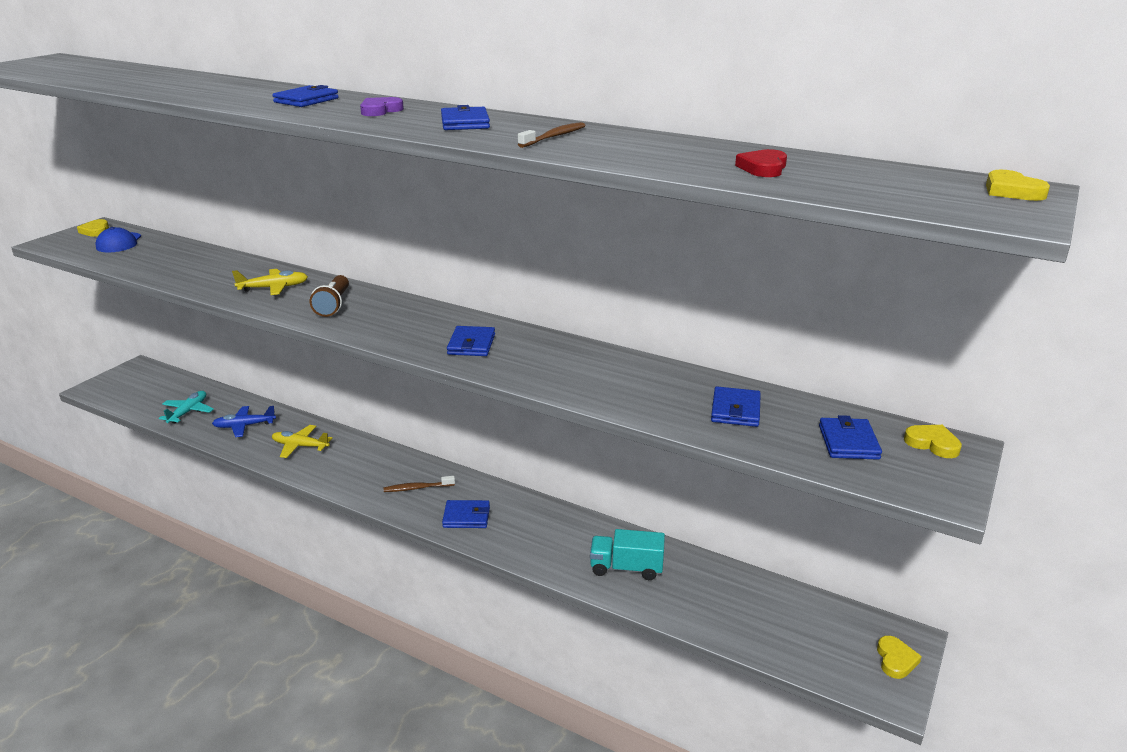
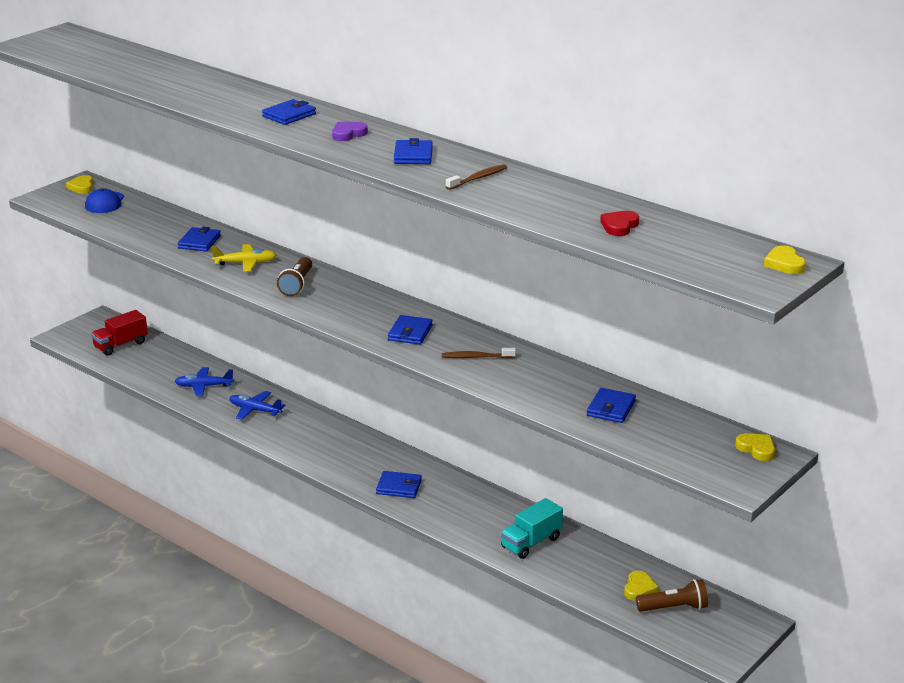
camera: 10 degrees right, 0 degrees up
turquoise plane [159,391,214,424] -> none
yellow plane [272,425,332,458] -> blue plane [229,391,285,420]
brown toothbrush [384,476,455,492] -> brown toothbrush moved to [442,348,516,358]
turquoise truck [590,529,665,580] -> turquoise truck turned 60 degrees counterclockwise [501,498,563,559]
blue wallet [819,415,882,460] -> blue wallet moved to [178,227,221,251]
yellow heart [877,636,922,679] -> yellow heart moved to [624,571,659,601]
none -> red truck [91,310,148,356]
none -> brown flashlight [636,579,708,612]

